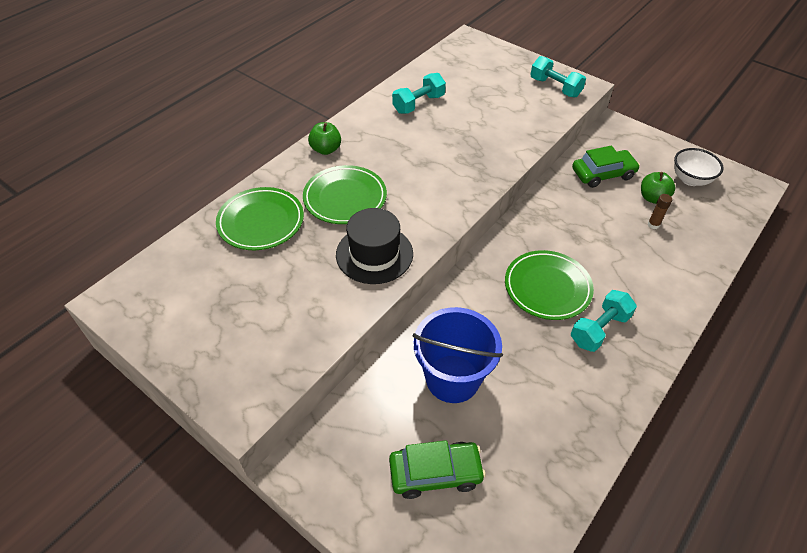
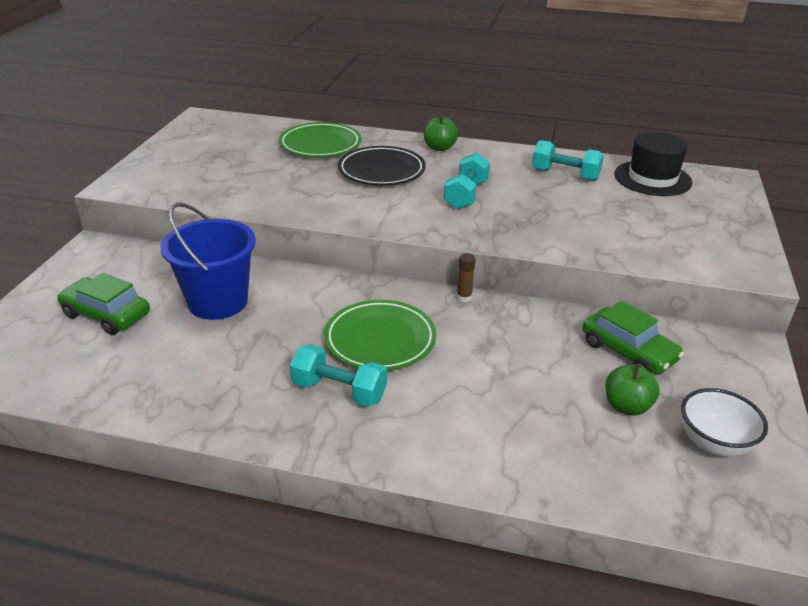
camera: 65 degrees right, 15 degrees down
green plate [303,165,387,224] -> black plate [338,146,426,186]
black hat [336,208,413,284] -> black hat moved to [614,132,692,196]
green car [389,440,486,499] -> green car turned 150 degrees clockwise [57,273,150,335]
turquoise dumbbell [530,56,586,98] -> turquoise dumbbell moved to [444,153,490,209]
brown glue stick [648,194,672,229] -> brown glue stick moved to [457,253,476,302]

